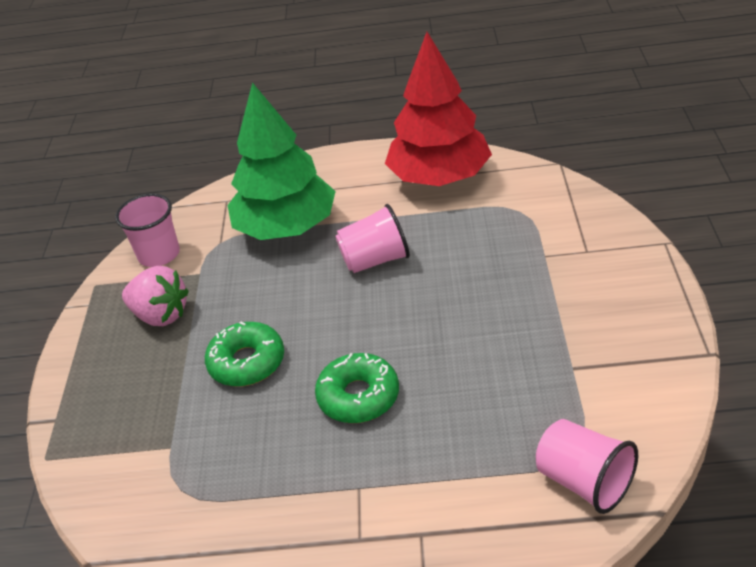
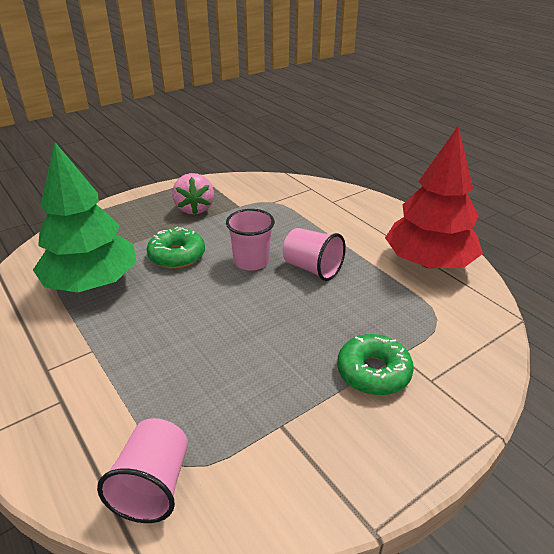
camera: 50 degrees right, 5 degrees down
pink cup [115,194,180,267] -> pink cup moved to [226,209,275,271]
green tree [227,82,336,240] -> green tree moved to [33,142,137,292]
green donut [315,353,399,423] -> green donut moved to [337,334,414,396]

